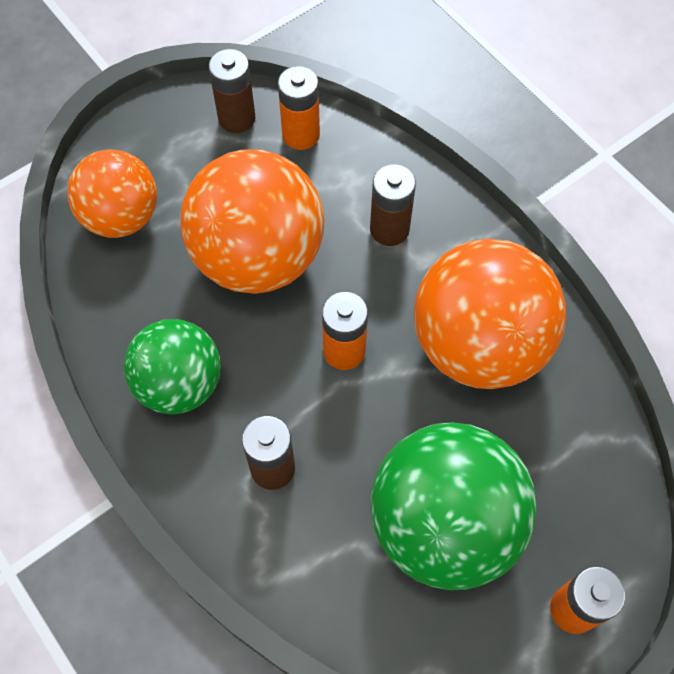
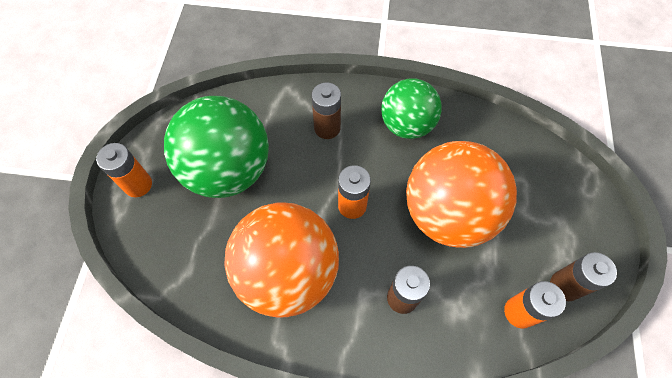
camera: 135 degrees right, 0 degrees up
orange ball [67,149,157,238] -> none

